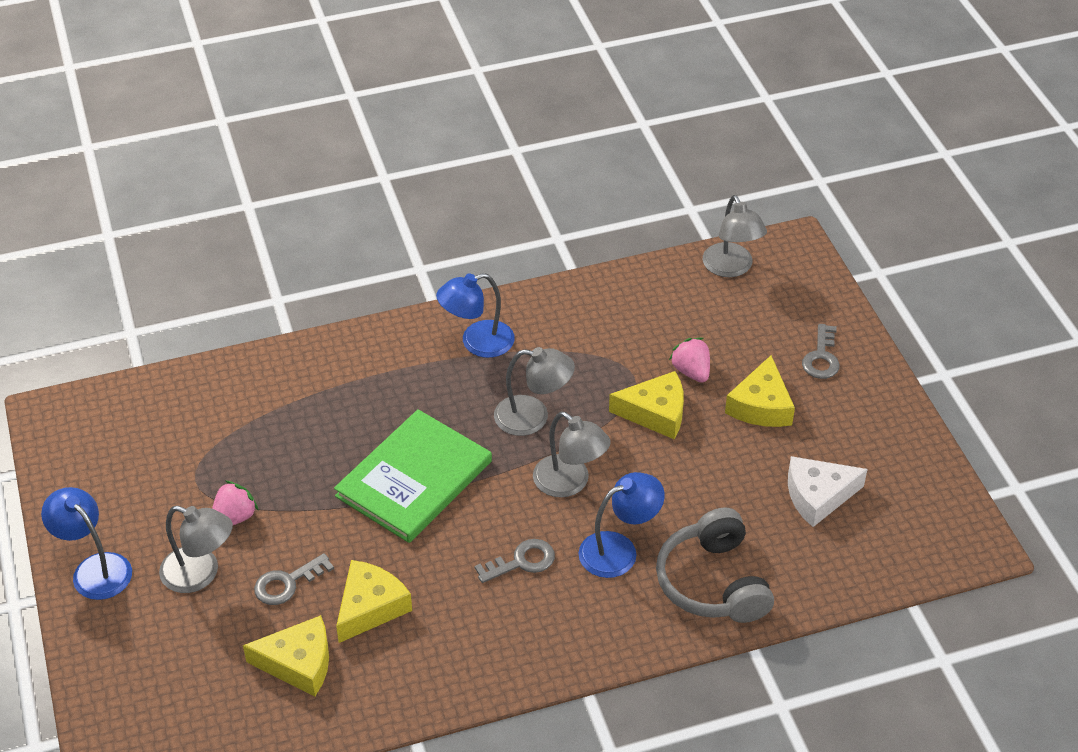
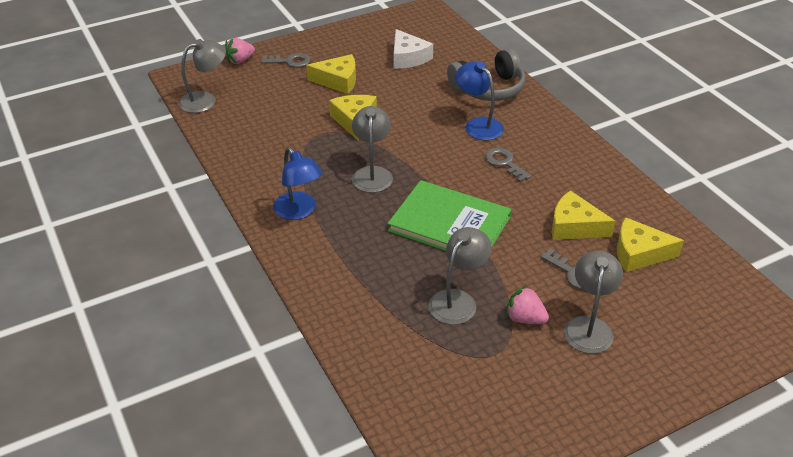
camera: 100 degrees left, 5 degrees down
blue lamp [41,487,132,600] -> none
yellow cheese [243,615,329,696] -> yellow cheese turned 75 degrees counterclockwise [617,217,684,272]
grey lamp [533,411,611,498] -> grey lamp moved to [428,227,492,325]
pink strawberry [669,338,710,383] -> pink strawberry moved to [225,38,255,64]

